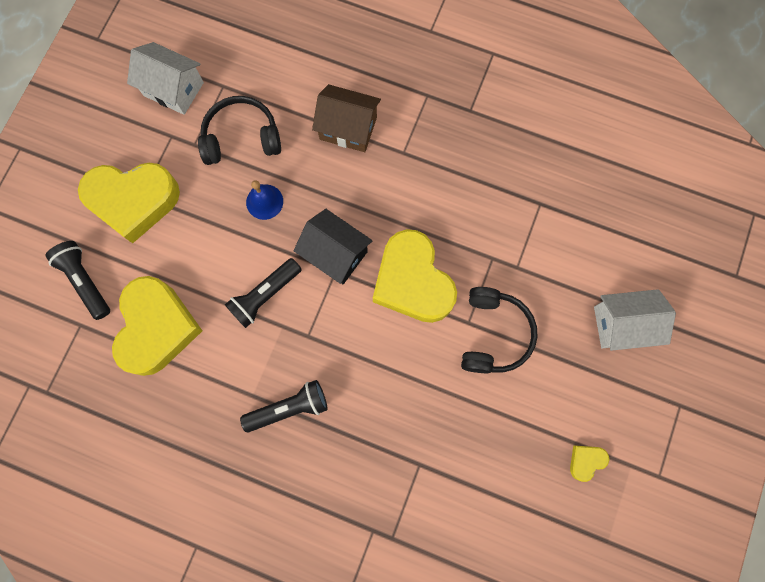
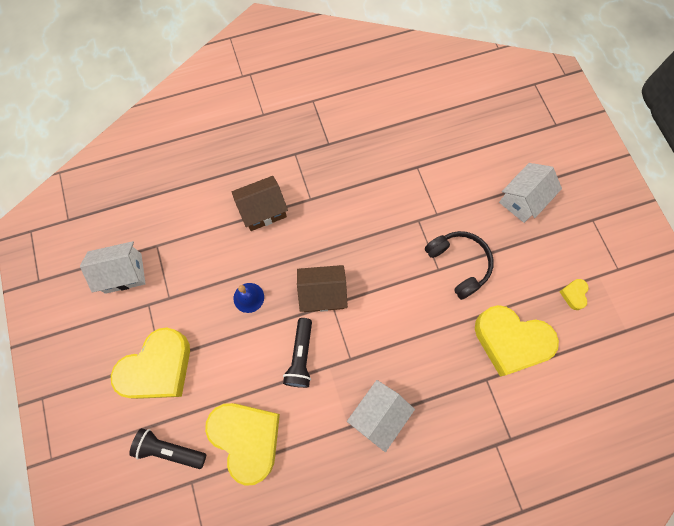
camera: 40 degrees left, 5 degrees down
black headphones [198,96,281,165] -> none
black flashlight [240,380,327,432] -> white house [347,380,415,452]
black house [294,209,372,284] -> brown house [297,265,348,312]
yellow heart [373,229,457,323] -> yellow heart moved to [475,305,559,376]

